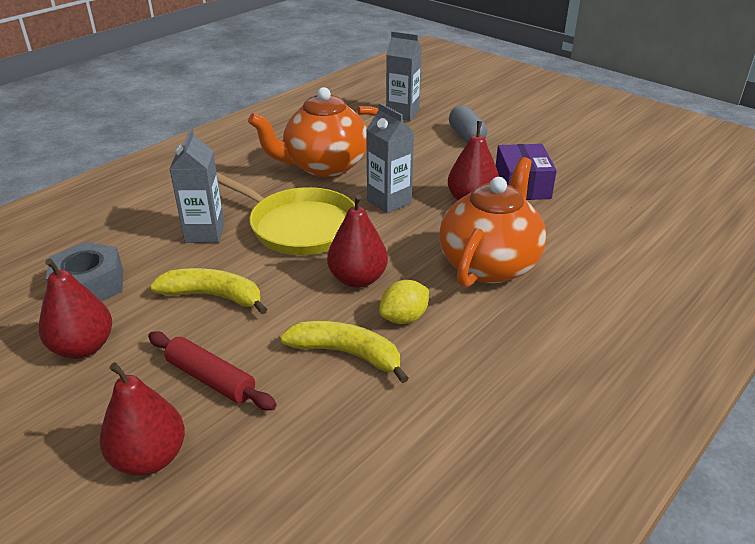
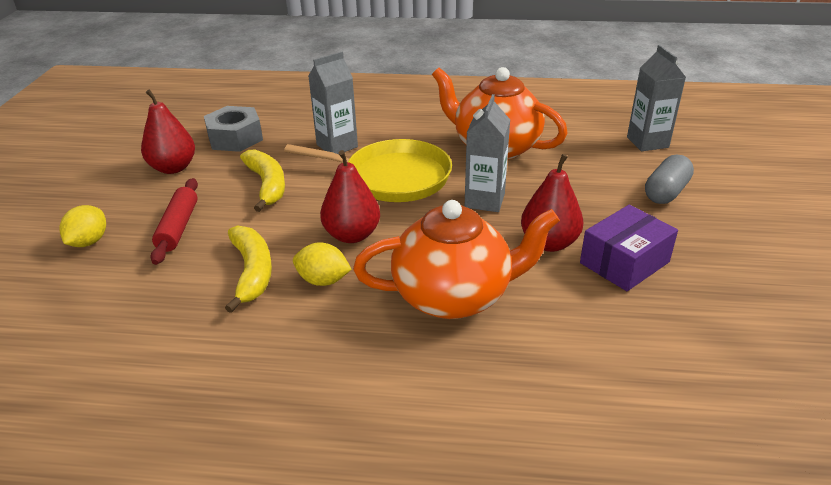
camera: 55 degrees right, 0 degrees up
red pear [99,362,185,476] -> yellow lemon [59,205,106,247]
yellow pan [217,173,355,255] -> yellow pan turned 75 degrees counterclockwise [284,139,452,202]

